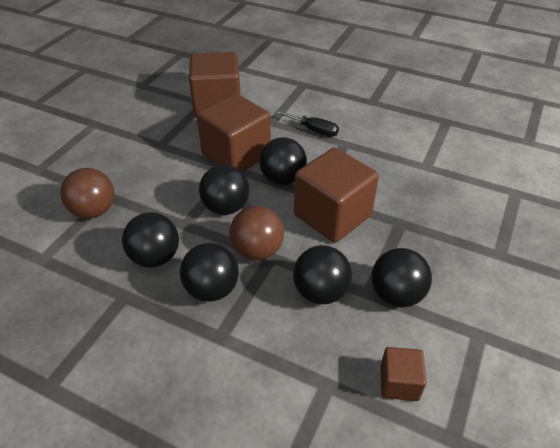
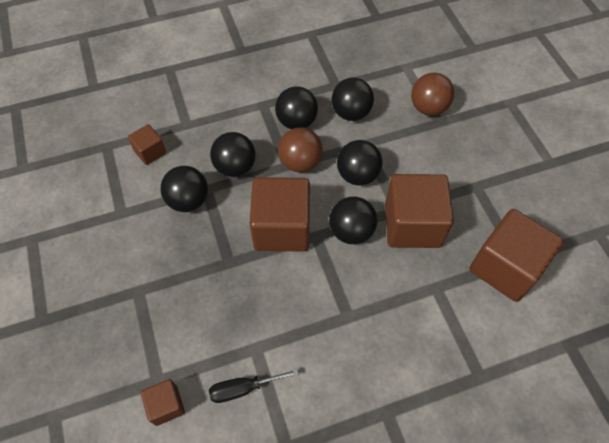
camera: 135 degrees right, 15 degrees up
black screwdriver [275,110,339,137] -> black screwdriver moved to [209,369,299,403]
none -> brown cube [141,379,185,426]

